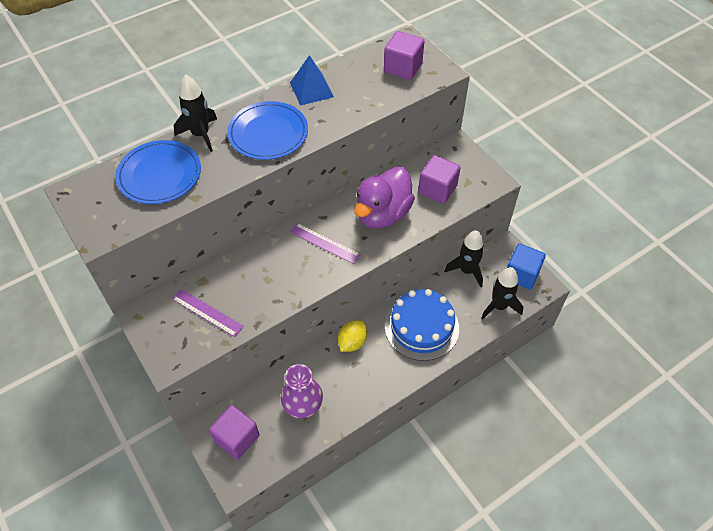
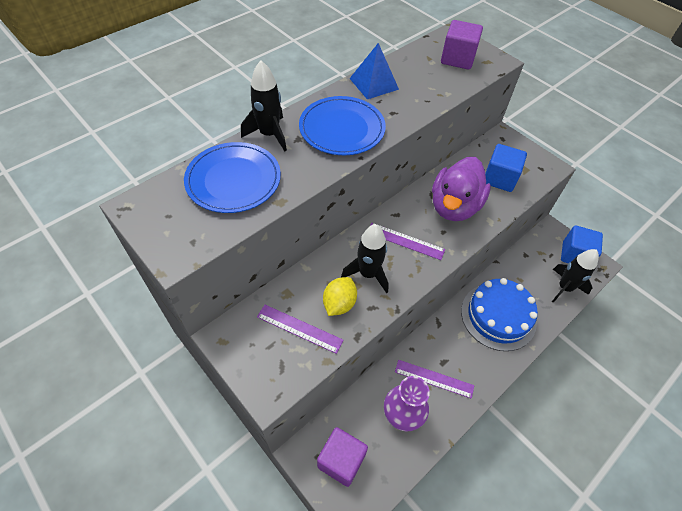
camera: 10 degrees left, 0 degrees up
yellow lemon [338,321,367,352] -> yellow lemon moved to [323,277,357,316]
purple cube [418,155,461,204] -> blue cube [485,144,527,192]
black rocket [444,230,484,287] -> black rocket moved to [341,224,389,294]
none -> purple ruler [395,360,474,399]

